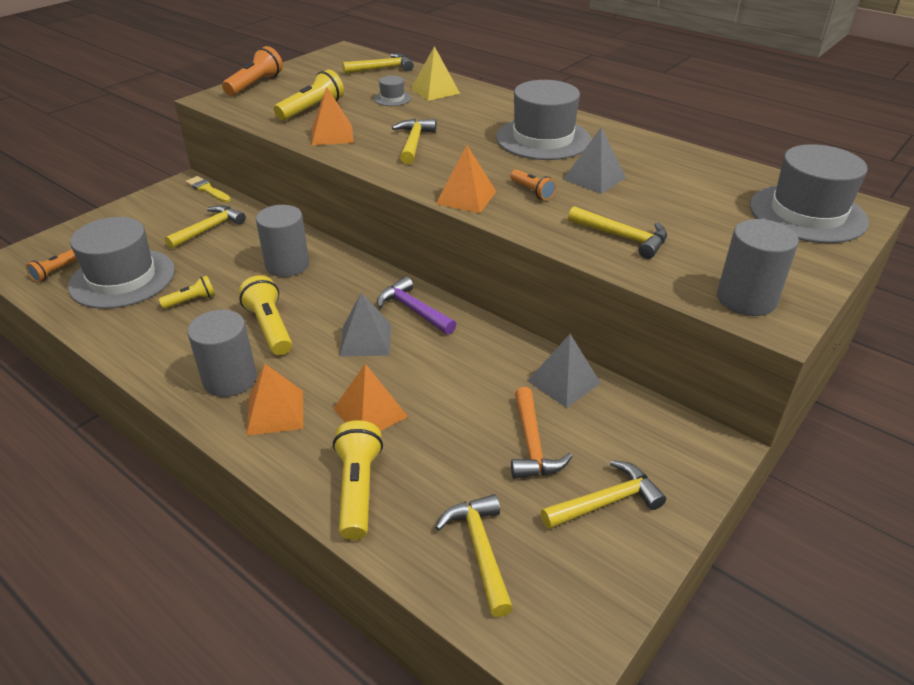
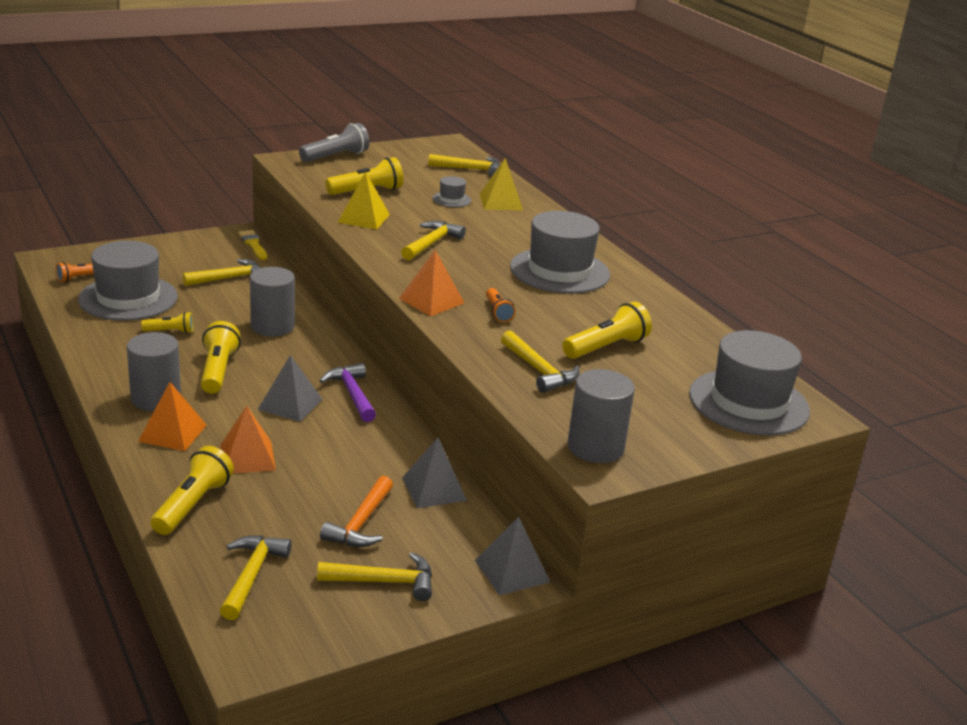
camera: 20 degrees right, 10 degrees down
orange flashlight [222,46,283,96] -> grey flashlight [299,123,370,162]
orange pyramid [312,87,354,145] -> yellow pyramid [337,172,390,230]
grey pyramid [563,127,626,194] -> grey pyramid moved to [475,516,550,596]
none -> yellow flashlight [562,302,652,359]

